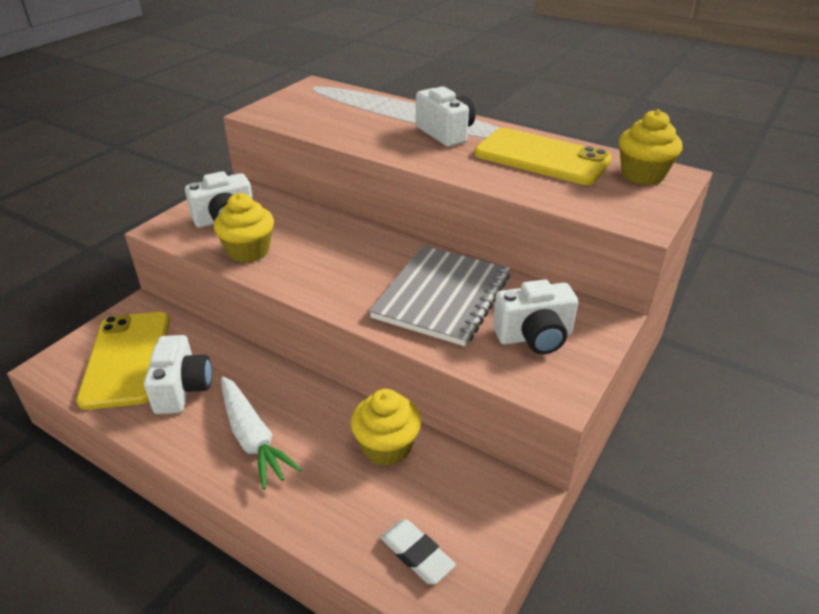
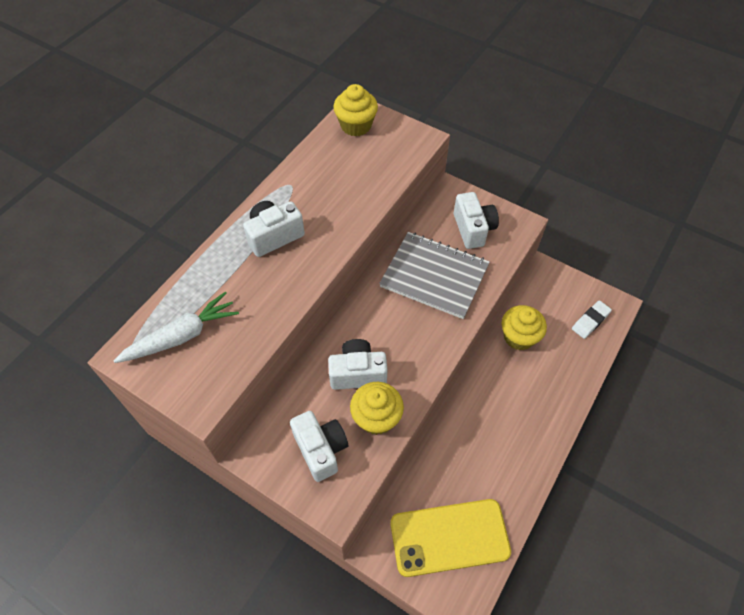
camera: 90 degrees left, 20 degrees up
white camera [144,335,212,414] -> white camera moved to [328,339,387,390]
white carrot [221,376,302,490] -> white carrot moved to [114,292,239,363]
yellow phone [474,128,612,185] -> none

